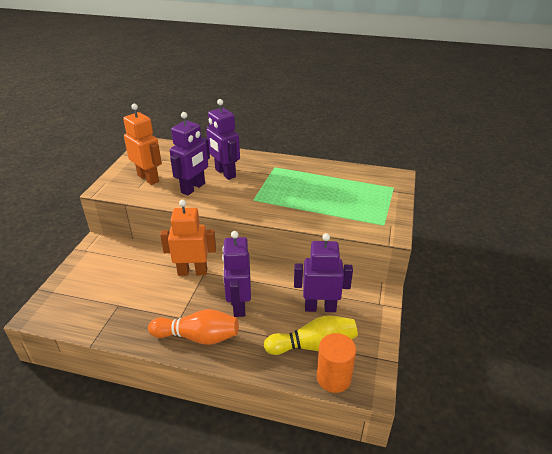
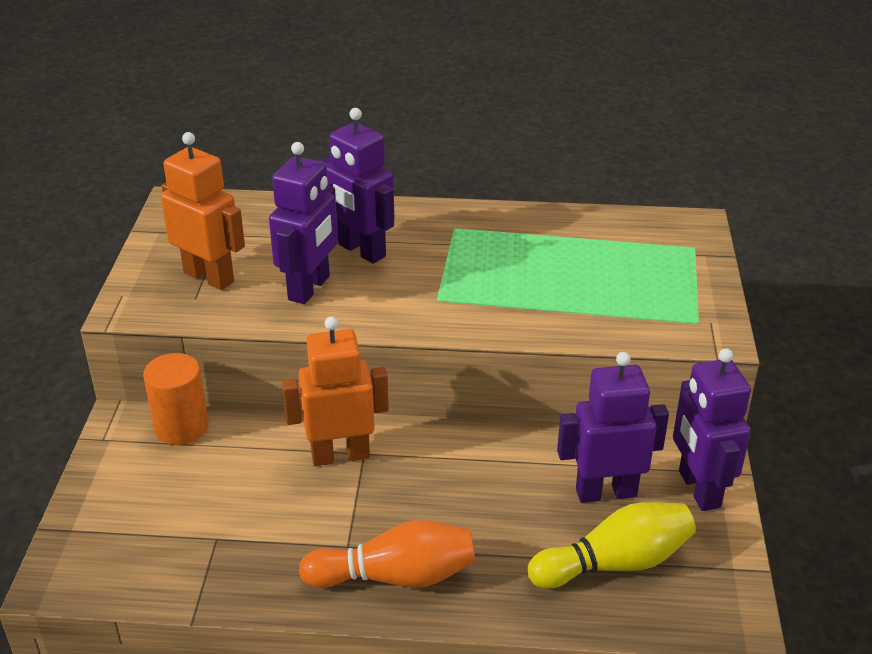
camera: 10 degrees left, 0 degrees up
purple robot [222,231,251,317] -> purple robot moved to [673,348,751,511]
orange cylinder [317,333,356,393] -> orange cylinder moved to [143,353,209,445]

